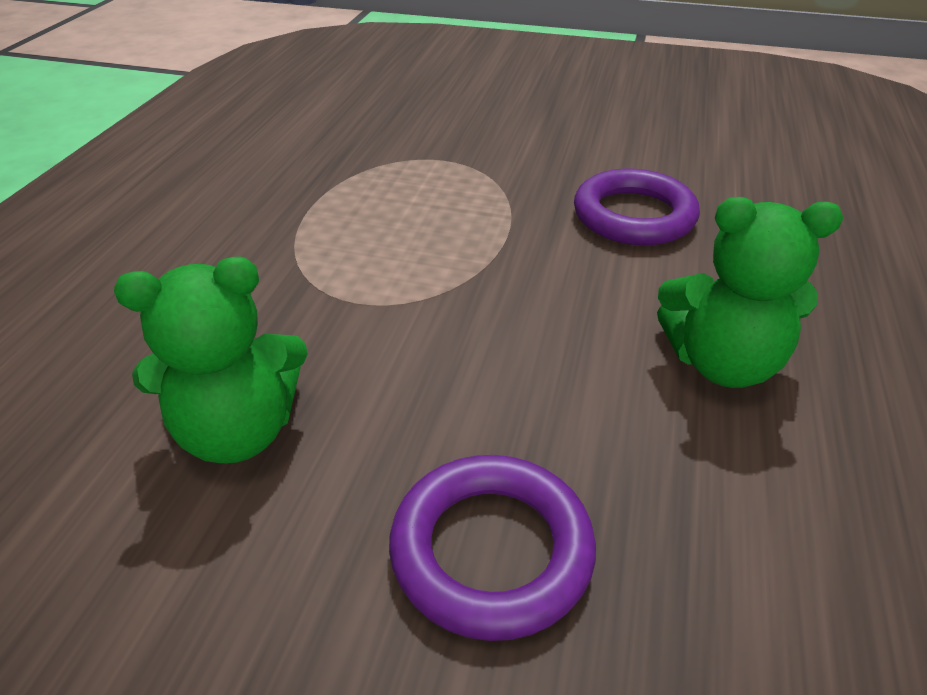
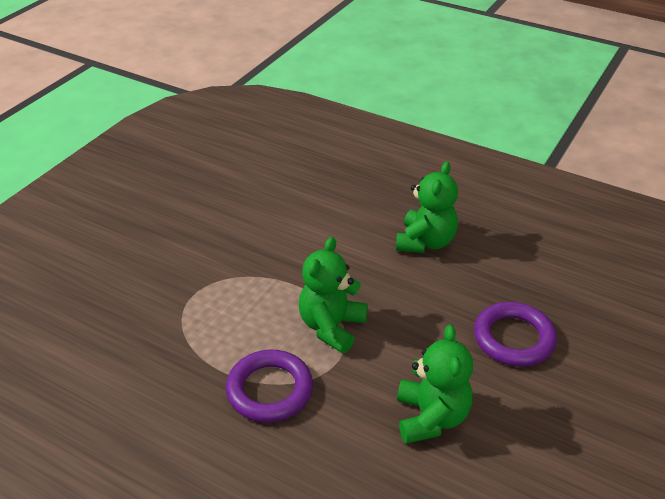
camera: 75 degrees left, 0 degrees up
purple ring [574,169,700,245] -> purple ring moved to [226,350,313,422]
none -> green teddy bear [299,237,368,353]

